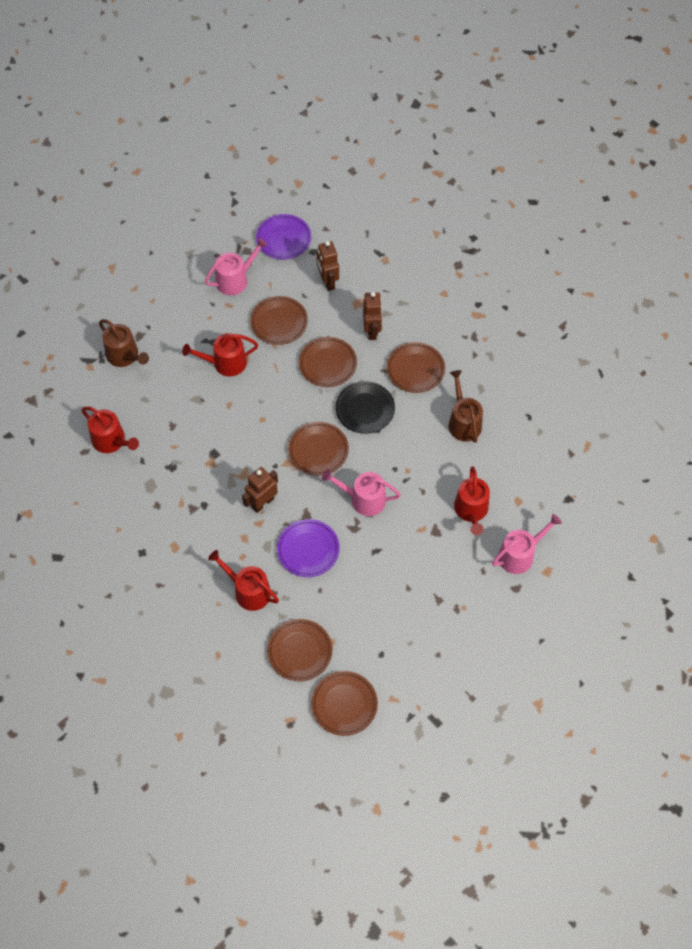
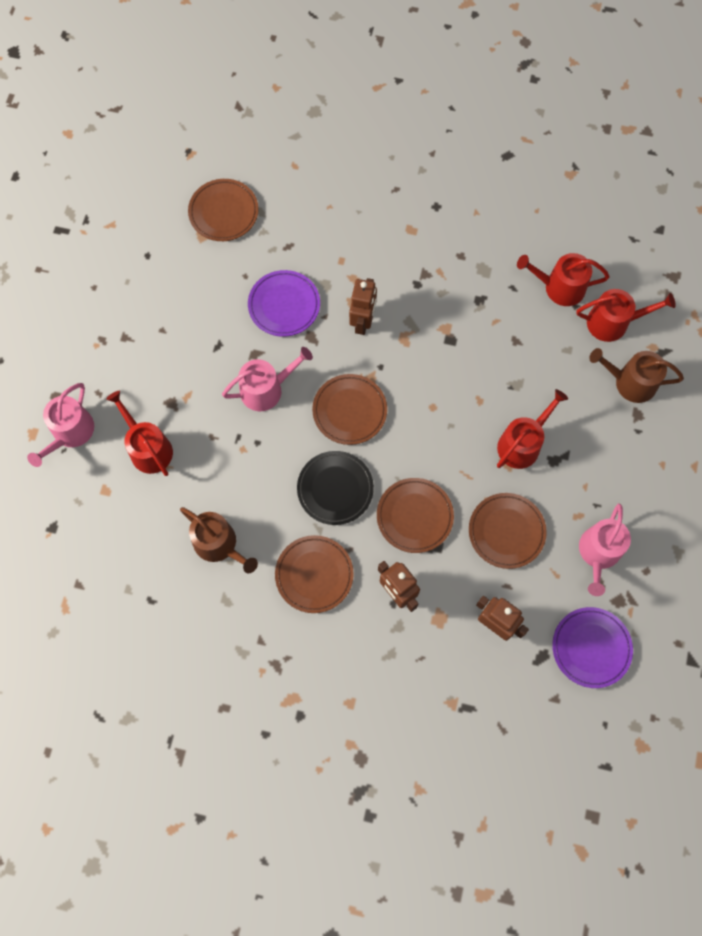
camera: 145 degrees right, 10 degrees up
red watering can [208,550,279,611] -> red watering can moved to [576,289,676,342]
brown plate [311,671,378,736] -> none

